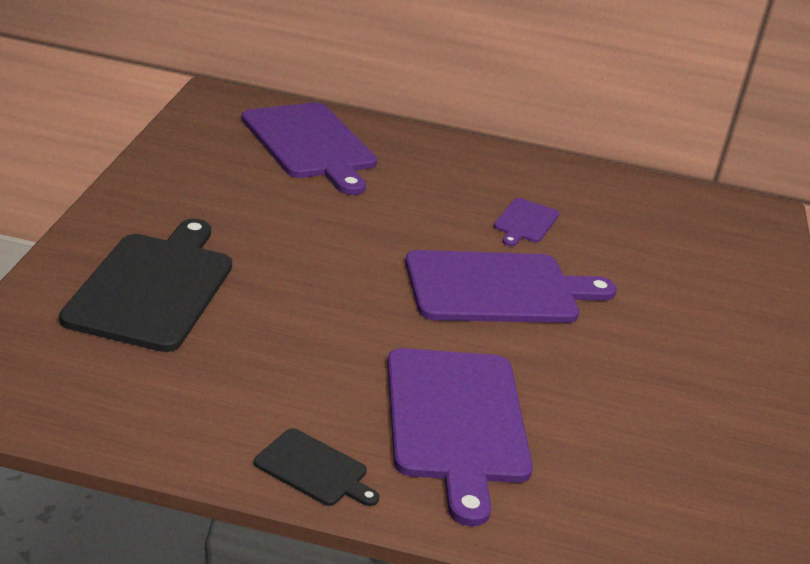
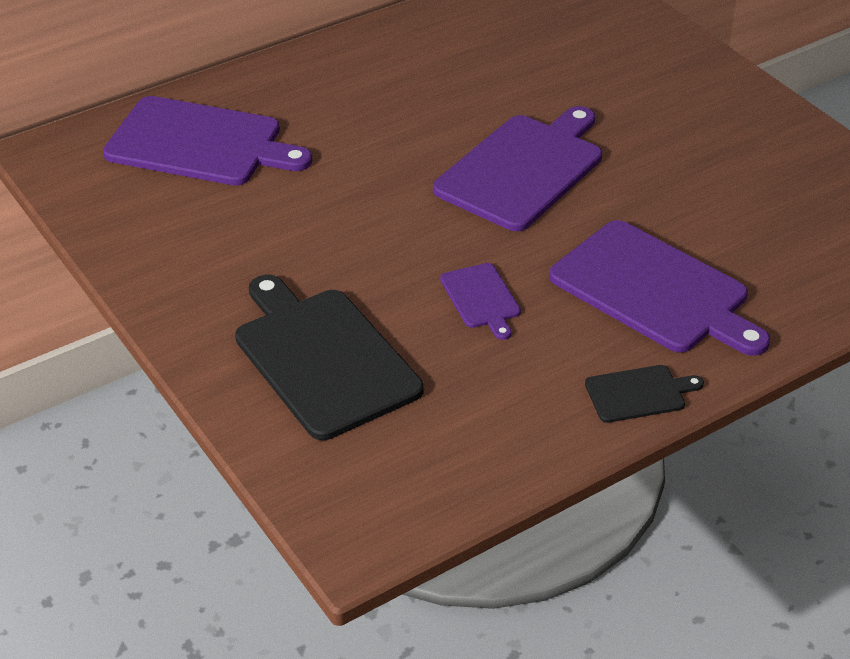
camera: 40 degrees left, 10 degrees up
purple cutting board [494,198,559,246] -> purple cutting board moved to [440,263,521,340]

